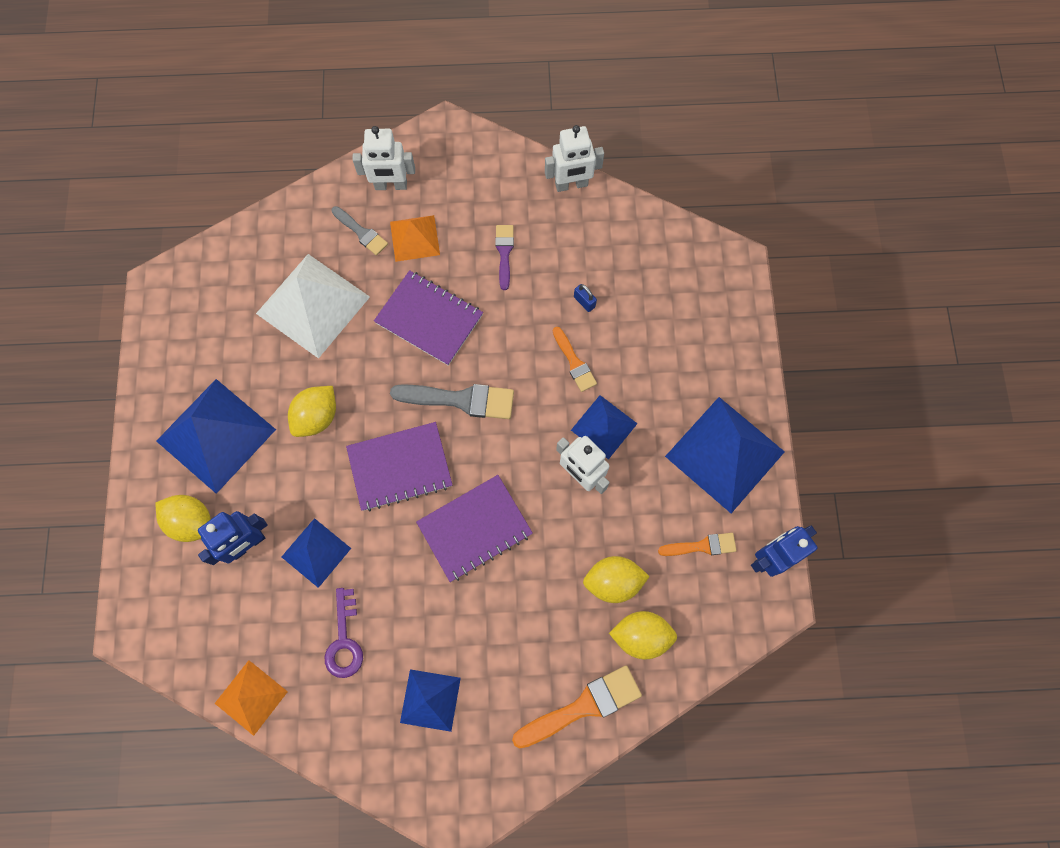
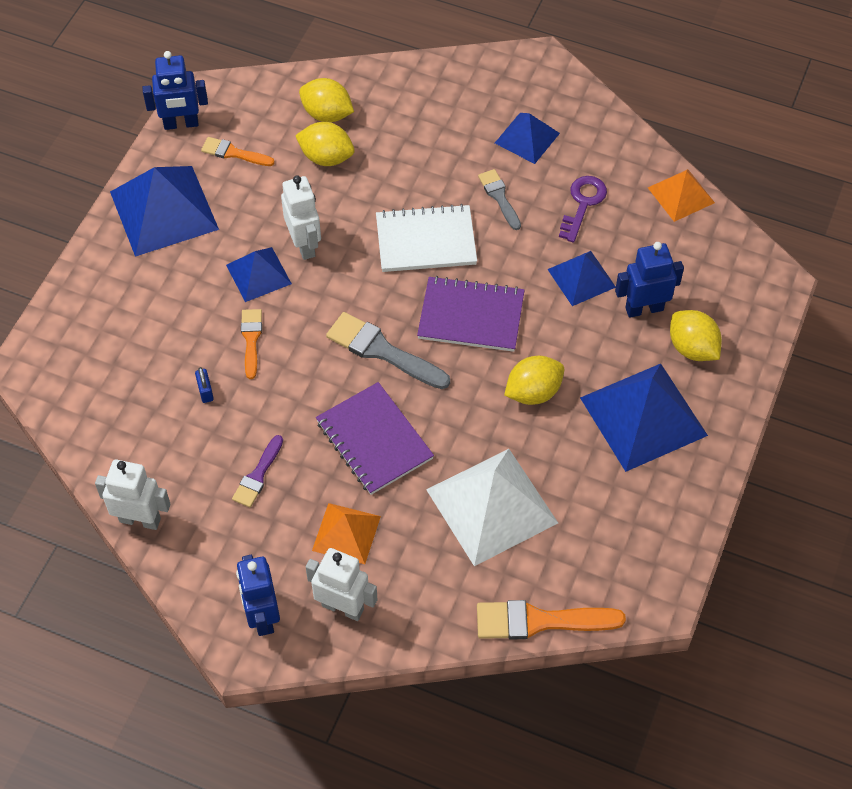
camera: 155 degrees left, 15 degrees down
grey brush [332,206,388,256] -> grey brush moved to [478,169,521,230]
purple notebook [416,475,533,582] -> white notebook [376,204,477,272]
orange brush [512,665,642,748] -> orange brush moved to [477,600,626,639]
none -> blue robot [236,555,280,636]

